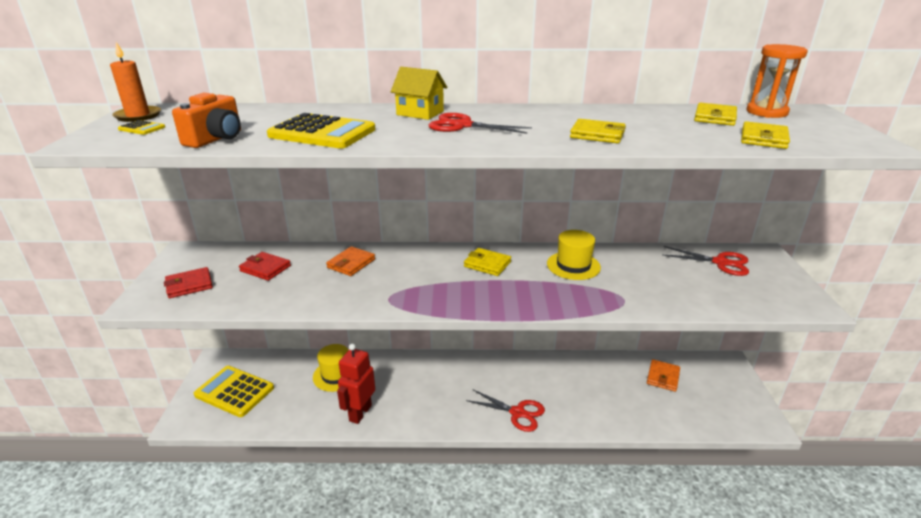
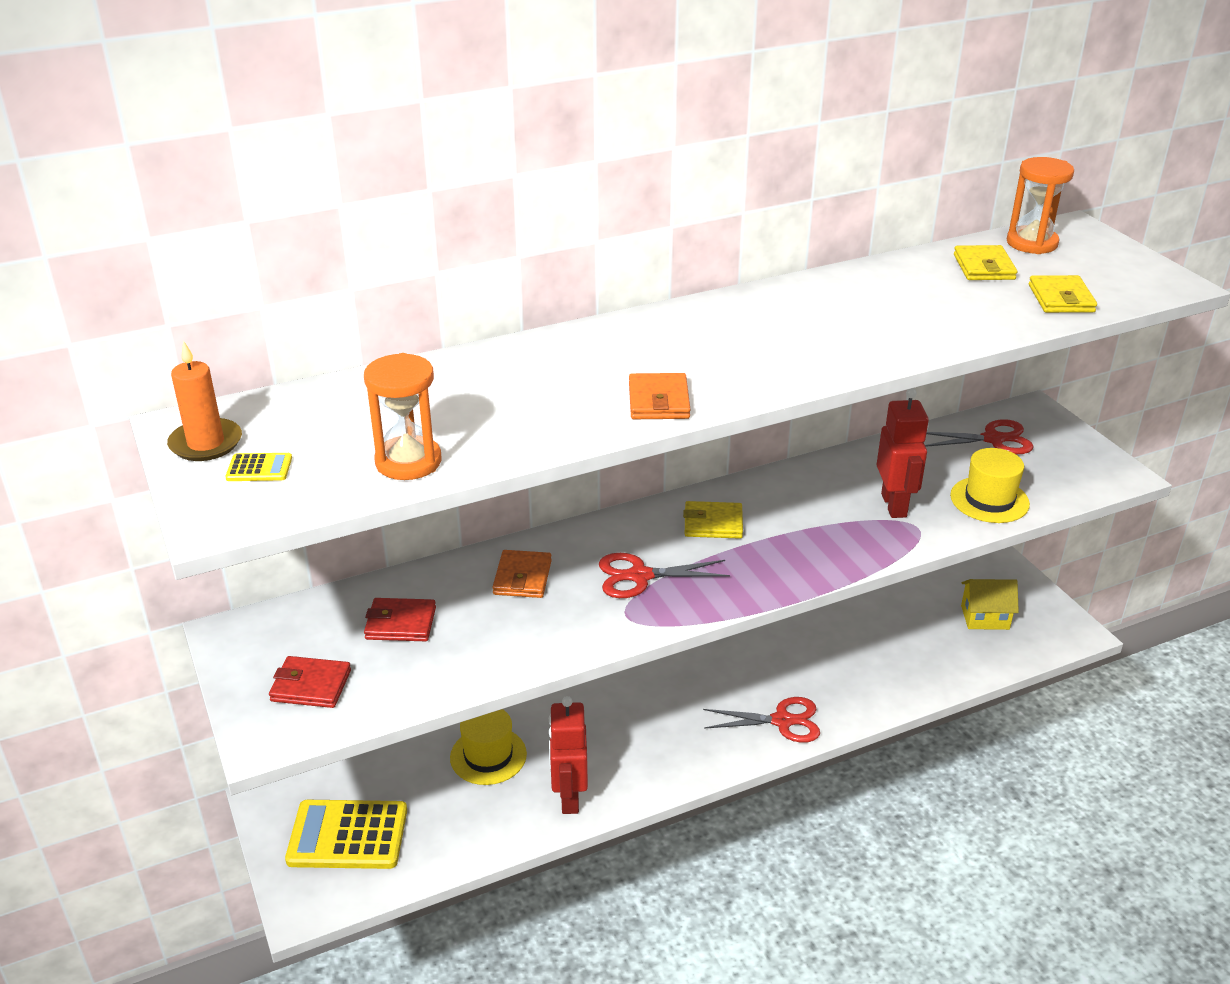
camera: 25 degrees left, 5 degrees up
red wallet [164,267,213,298] -> red wallet turned 60 degrees clockwise [269,656,351,708]
orange camera [172,93,241,148] -> orange hourglass [364,353,442,480]
yellow calculator [267,113,375,149] -> none
yellow house [391,67,447,120] -> yellow house moved to [961,579,1019,630]
red scissors [429,113,532,134] -> red scissors moved to [599,553,730,598]
yellow hat [547,230,601,280] -> yellow hat moved to [950,448,1030,523]
yellow wallet [570,119,626,143] -> none
orange wallet [647,359,680,392] -> orange wallet moved to [629,373,691,419]
none -> red robot [877,388,929,518]

